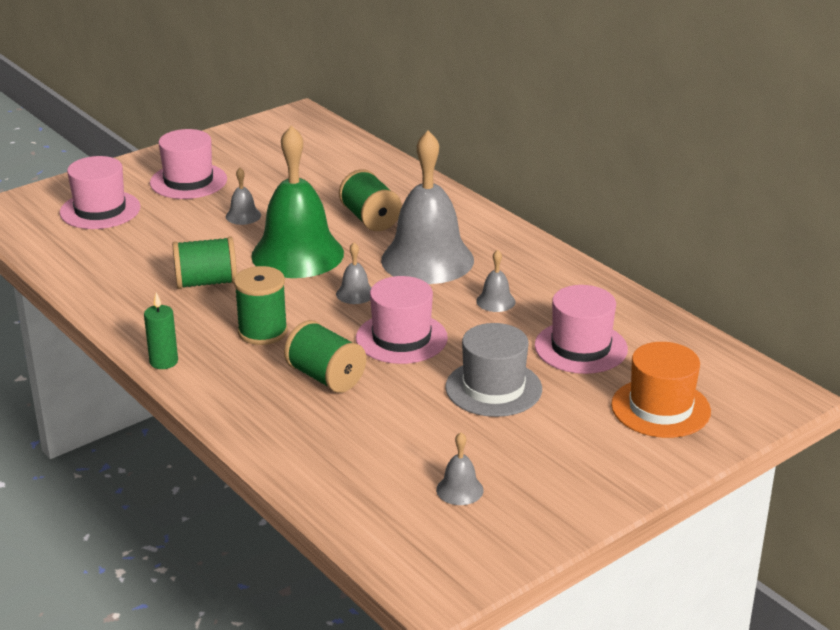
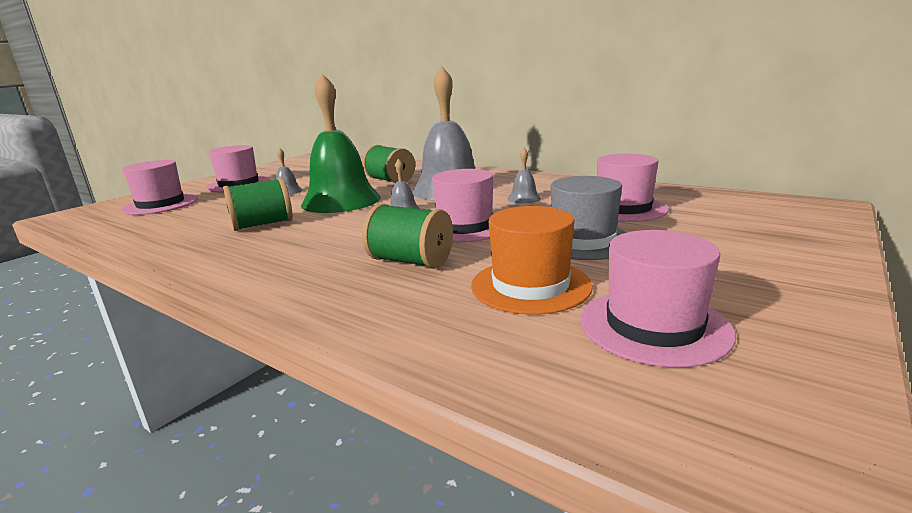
camera: 15 degrees left, 10 degrees down
green candle [144,292,178,369] -> none
green spool [234,266,288,345] -> none
grey bell [436,432,483,505] -> pink hat [580,230,736,367]
orange hat [611,342,711,438] -> orange hat moved to [471,206,593,314]

